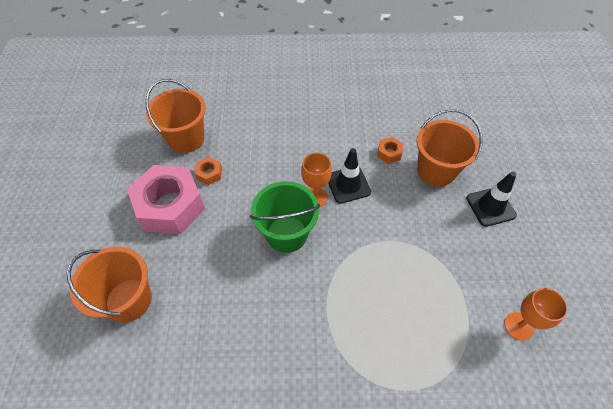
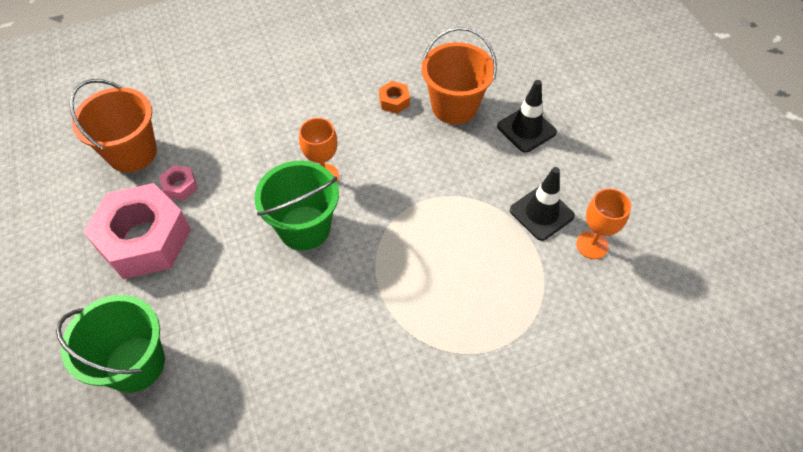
camera: 20 degrees left, 0 degrees up
orange bucket [67,247,152,323] -> green bucket [56,295,165,393]
orange nut [195,157,222,185] -> pink nut [159,165,198,201]
black traffic cone [328,148,371,204] -> black traffic cone moved to [510,167,575,241]

